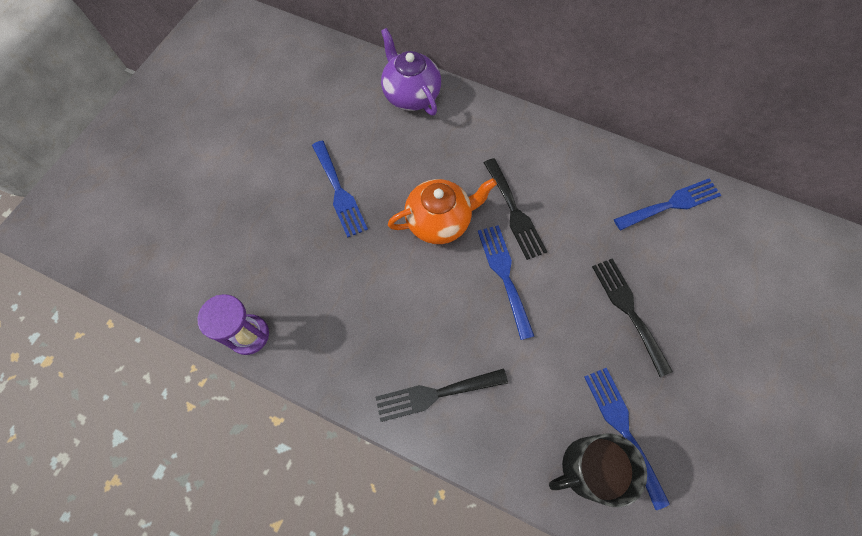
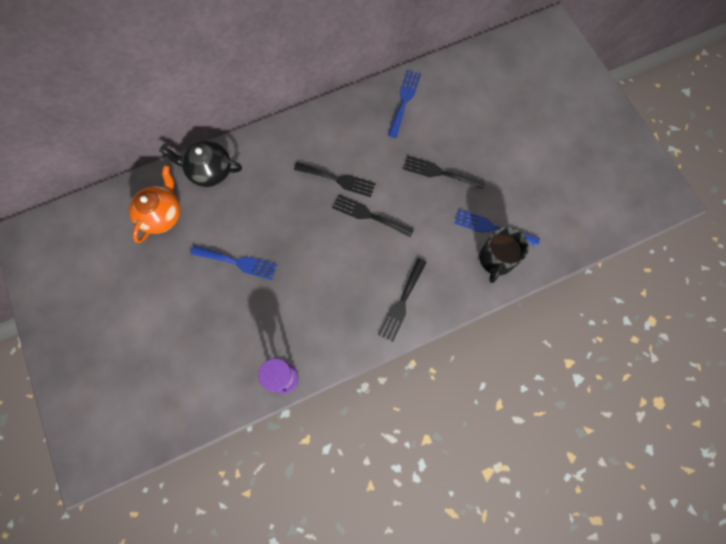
camera: 50 degrees left, 5 degrees up
purple teapot [381,28,441,115] -> black teapot [159,141,242,187]
orange teapot [388,178,497,244] -> orange teapot moved to [129,165,180,243]
blue fork [478,225,534,340] -> black fork [332,195,414,237]

